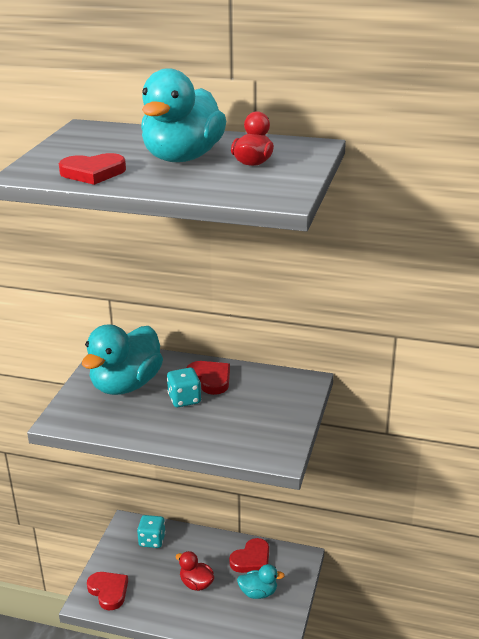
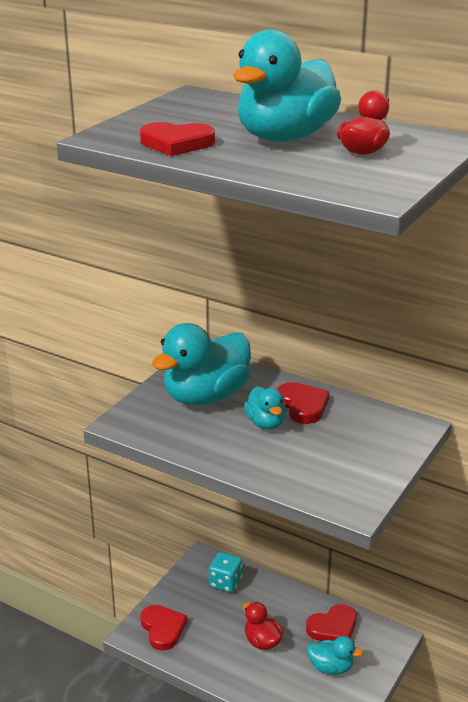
camera: 15 degrees right, 0 degrees up
turquoise dice [167,368,201,407] -> turquoise duck [244,386,286,430]

